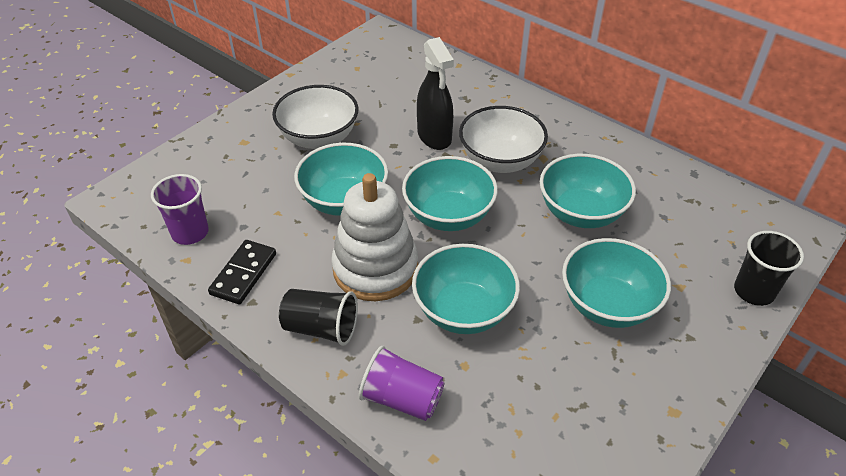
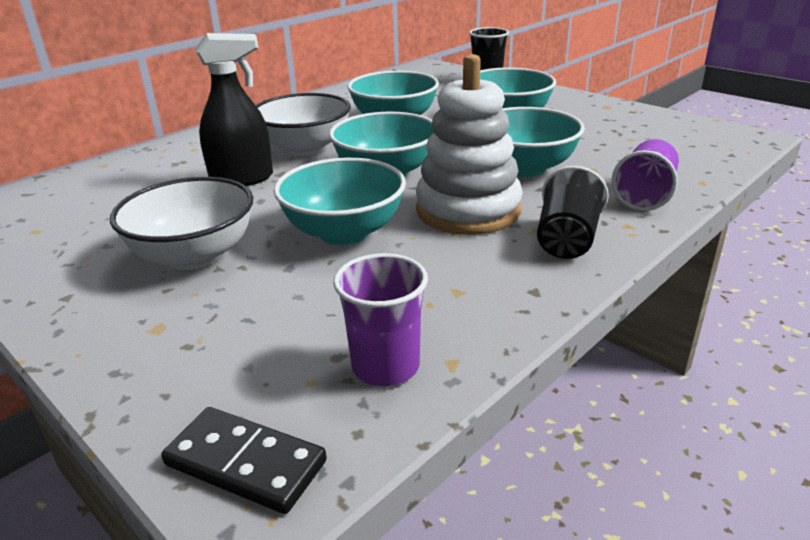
camera: 85 degrees left, 15 degrees down
black domino [208,240,276,304] -> black domino moved to [161,407,327,514]

